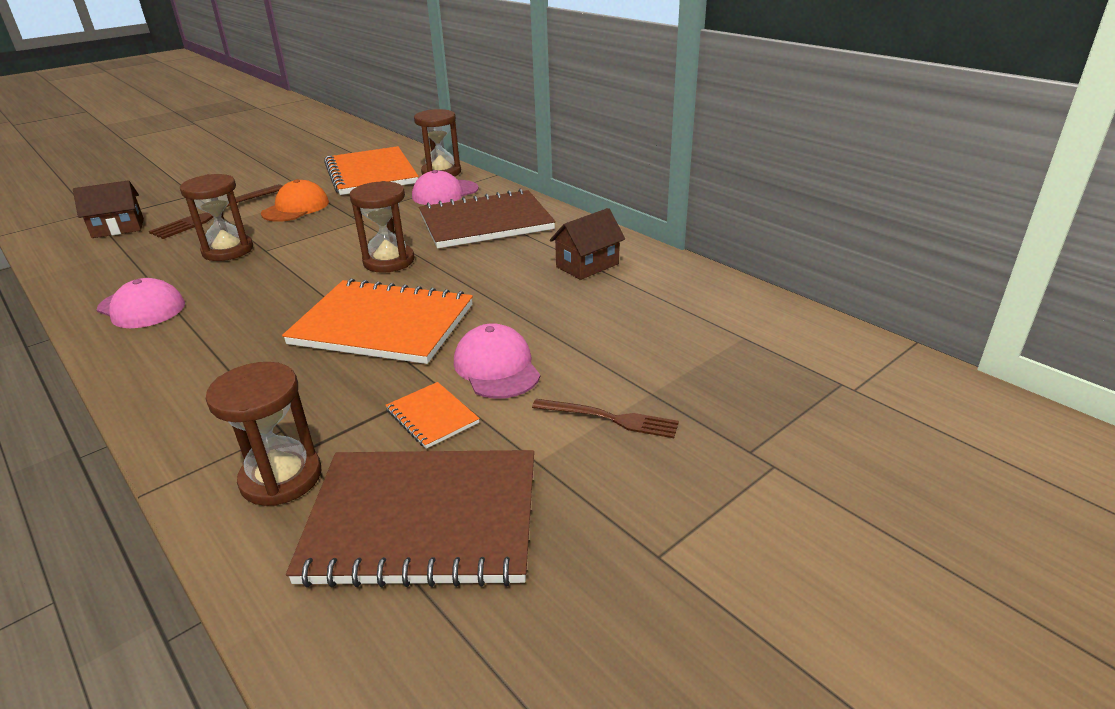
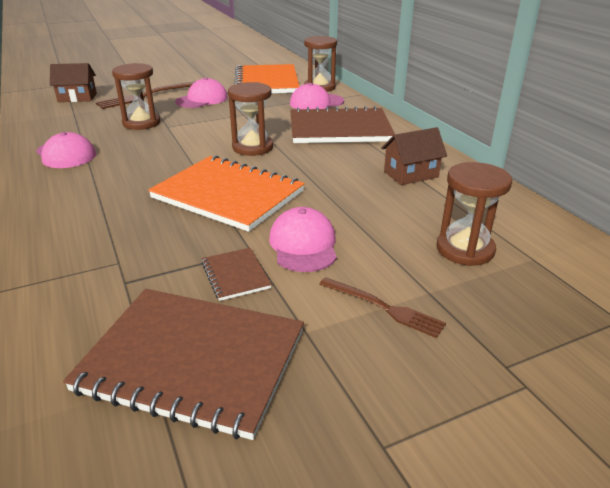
camera: 15 degrees right, 0 degrees up
brown hourglass [206,362,321,506] -> brown hourglass moved to [437,162,512,266]
orange cap [261,179,329,222] -> pink cap [175,77,228,108]
orange notebook [386,382,480,449] -> brown notebook [201,248,272,301]

